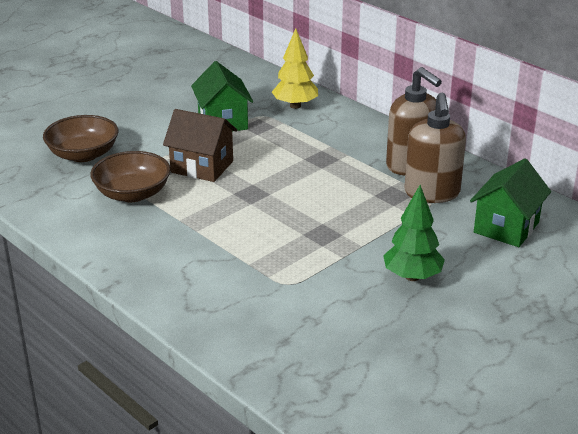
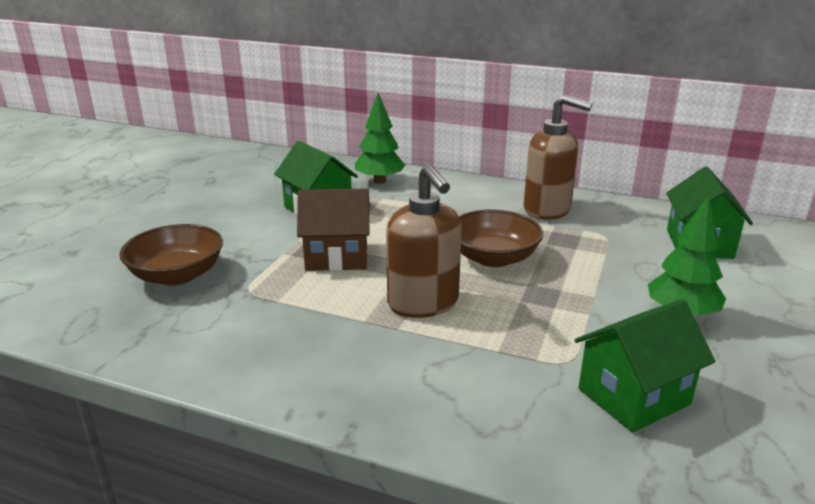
camera: 25 degrees left, 5 degrees down
brown bowl [90,151,171,202] -> brown bowl moved to [459,209,543,267]
yellow tree [272,28,318,109] -> green tree [355,93,405,184]
brown soap dispenser [404,93,466,203] -> brown soap dispenser moved to [386,164,462,318]
none -> green house [574,299,716,433]

